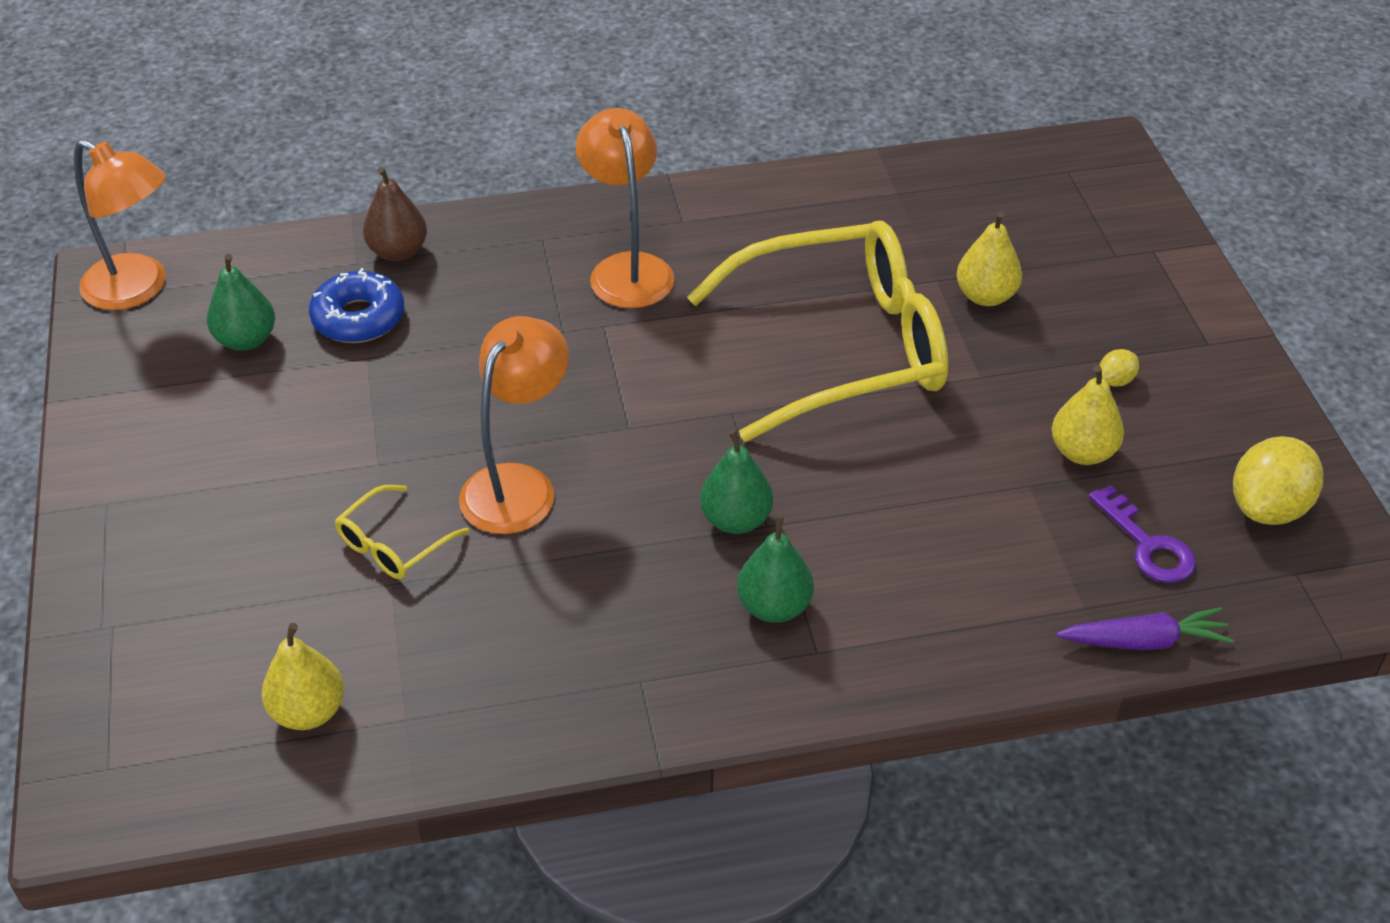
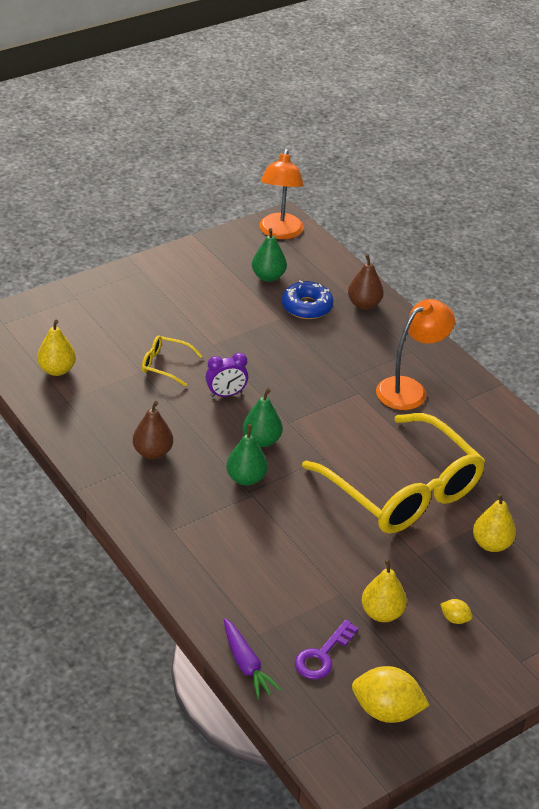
camera: 65 degrees right, 5 degrees down
orange lamp [459,316,569,534] -> purple clock [206,353,248,397]
green pear [737,515,814,623] -> green pear moved to [243,388,283,447]
none -> brown pear [133,401,173,459]

